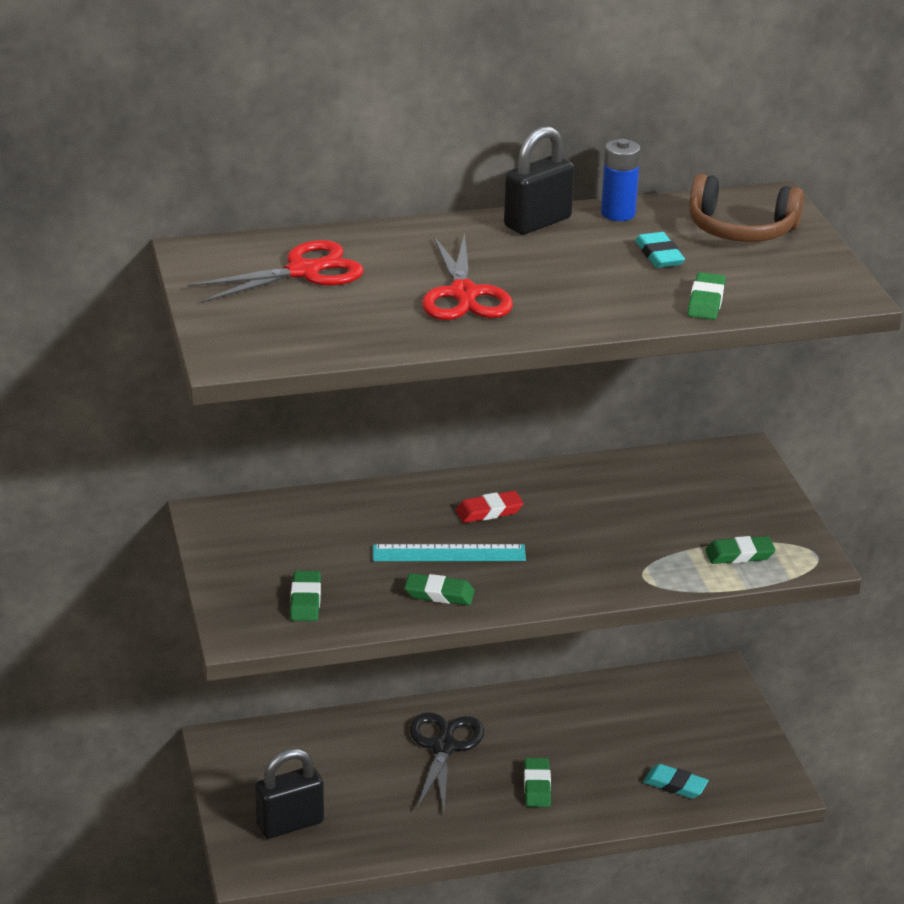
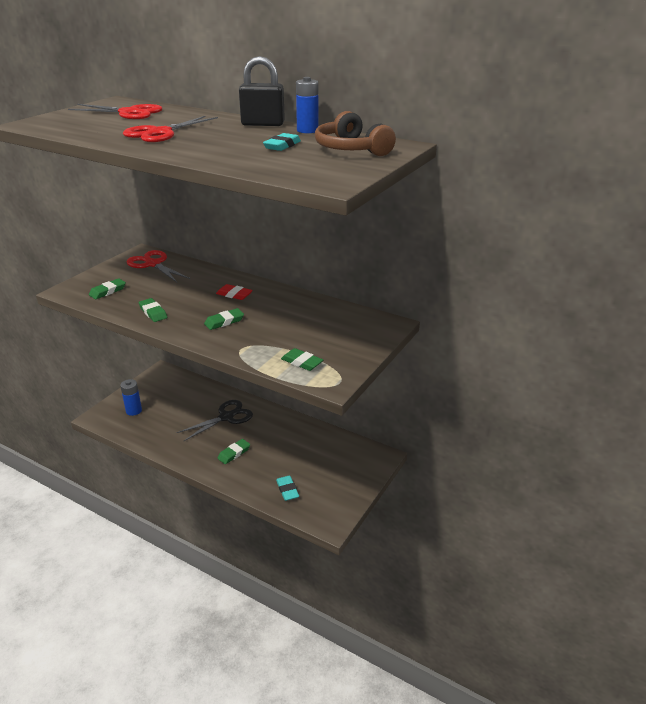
camera: 45 degrees right, 0 degrees up
black padlock [255,748,324,839] -> blue battery [120,379,142,416]
turquoise ruler [373,544,526,561] -> none
green eraser [687,272,726,320] -> green eraser moved to [204,308,244,330]
none -> red scissors [126,250,190,282]

